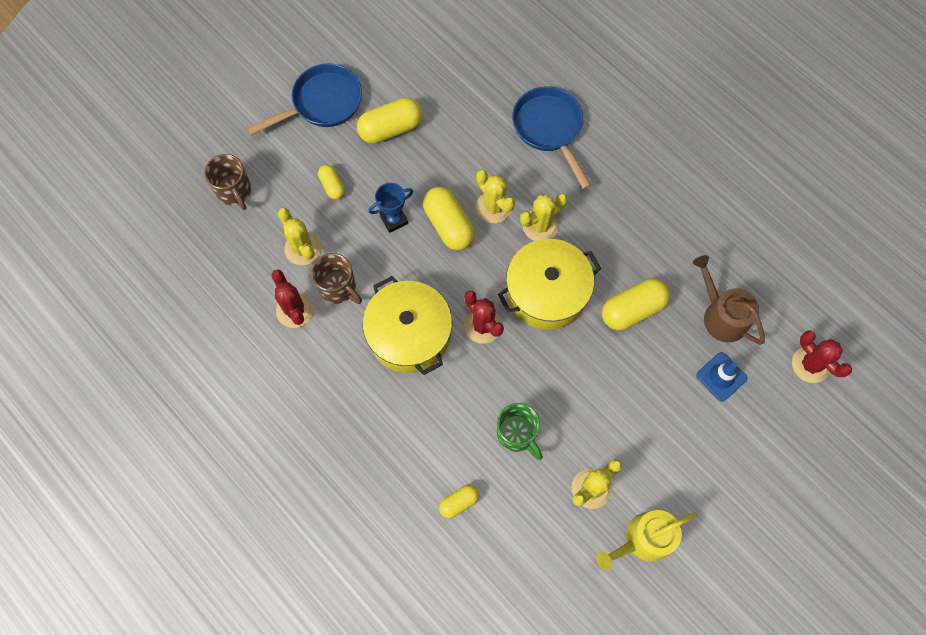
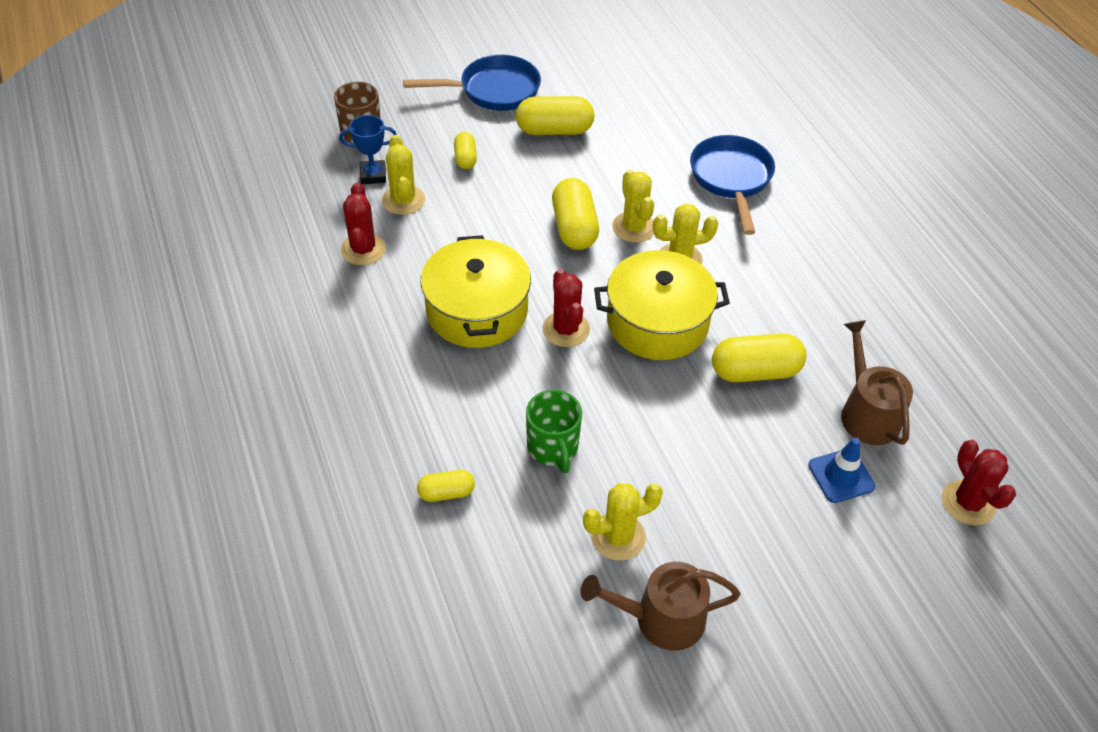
camera: 20 degrees right, 20 degrees down
brown mug [311,253,362,304] -> none
blue trophy [369,183,413,233] -> blue trophy moved to [339,115,397,184]
yellow watering can [596,510,697,570] -> brown watering can [581,562,741,651]

